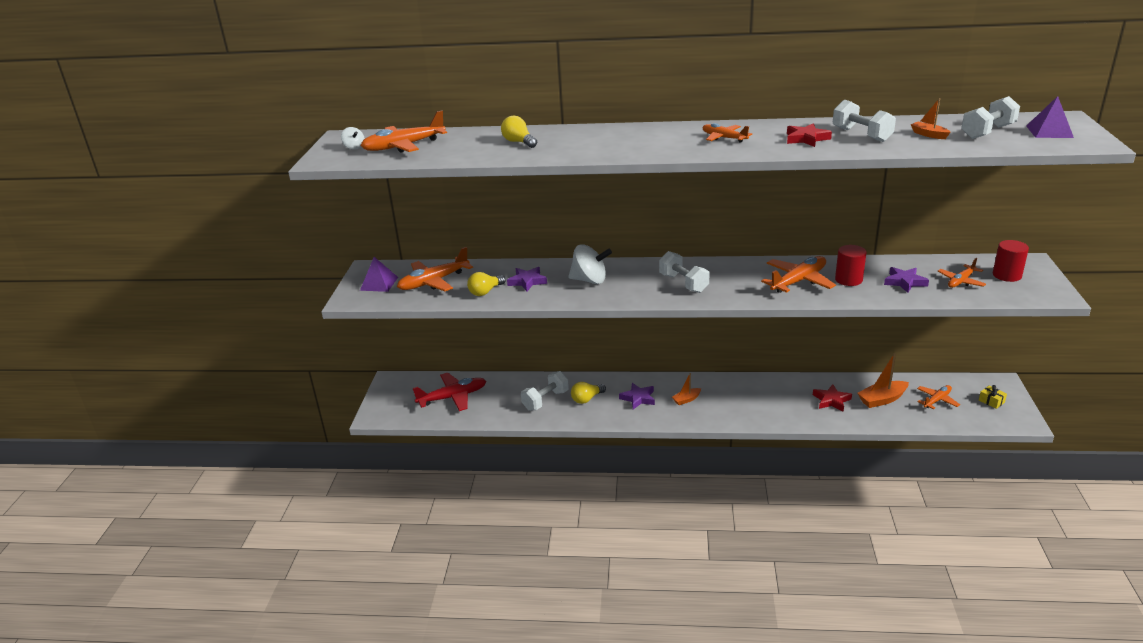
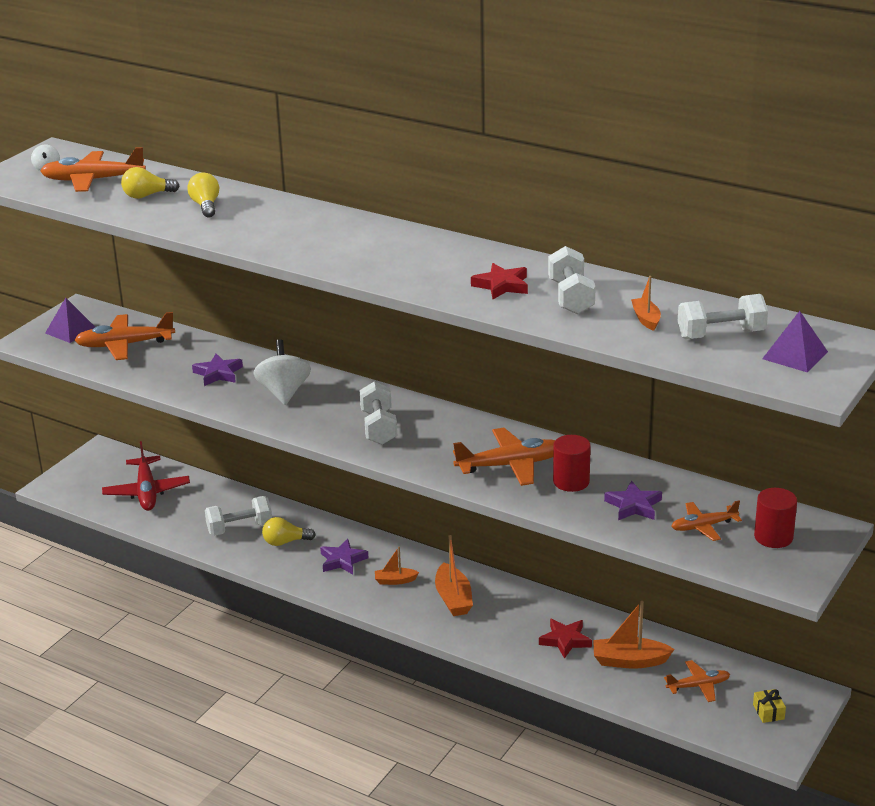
camera: 25 degrees right, 0 degrees up
red plane [413,373,486,411] -> red plane turned 75 degrees clockwise [102,441,190,511]
yellow light bulb [467,272,505,296] -> yellow light bulb moved to [121,167,180,199]
white spinning top [568,244,612,284] -> white spinning top turned 135 degrees counterclockwise [253,339,311,405]
orange plane [703,123,752,143] -> none
none -> orange boat [435,535,473,616]

